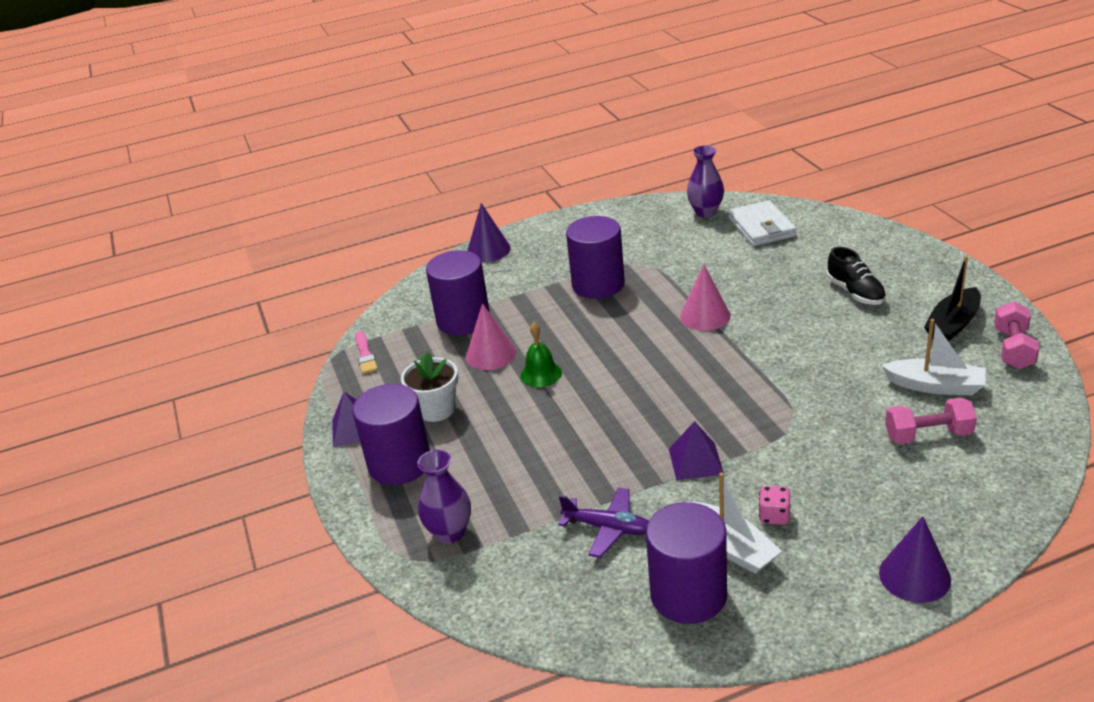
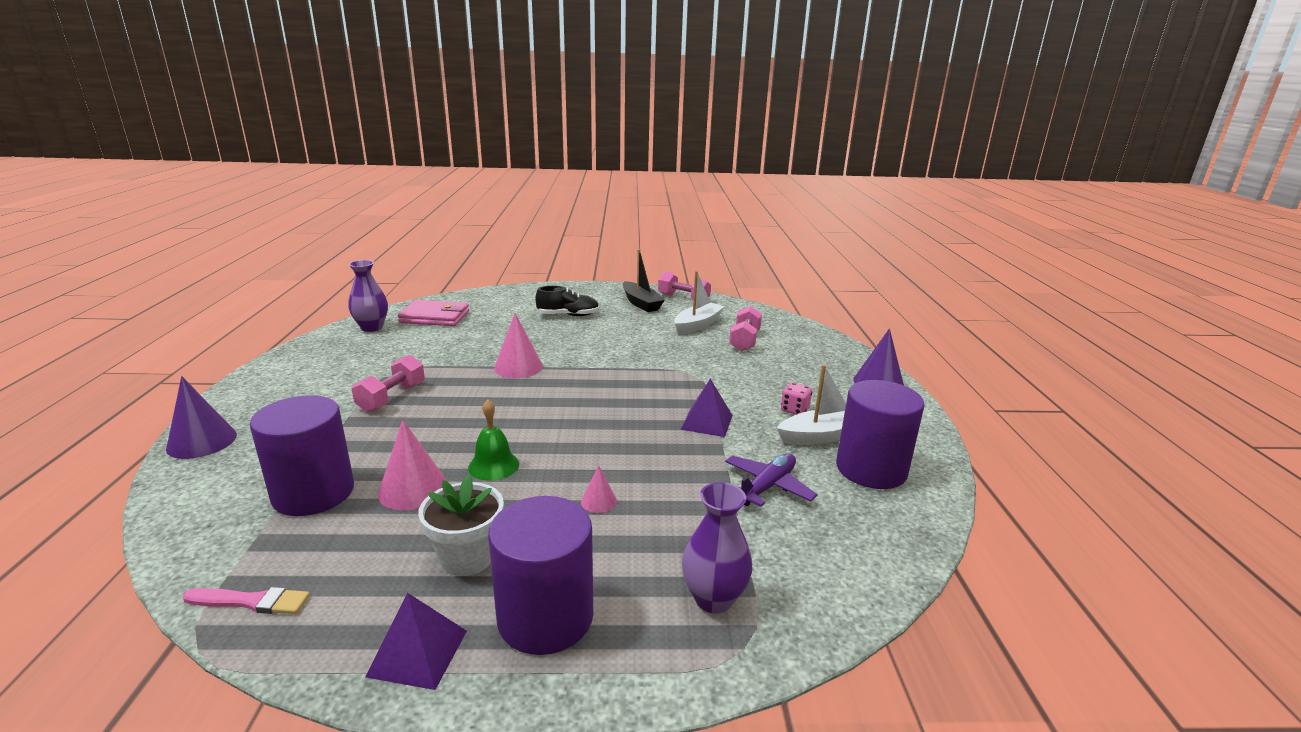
camera: 75 degrees left, 10 degrees down
purple cylinder [566,216,625,299] -> pink dumbbell [352,355,425,413]
white wallet [728,200,796,246] -> pink wallet [398,300,469,326]
none -> pink cone [581,465,617,513]

